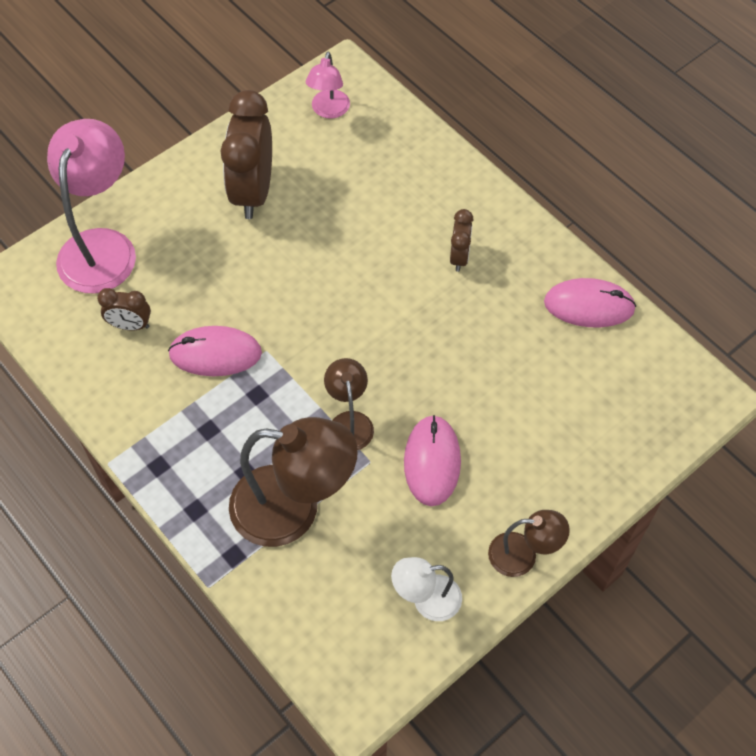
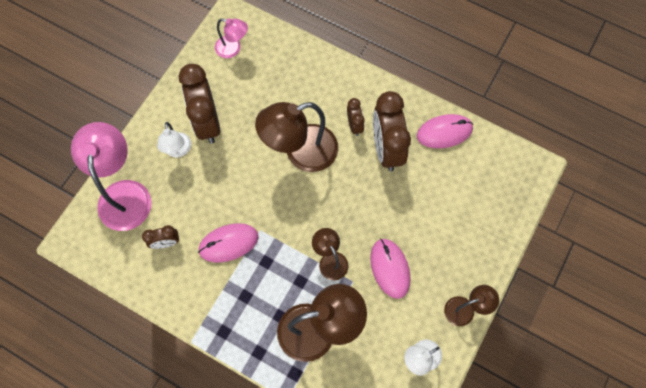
camera: 20 degrees left, 10 degrees up
pink lamp [306,51,350,119] -> pink lamp turned 60 degrees counterclockwise [215,18,248,58]
none -> white lamp [157,122,191,157]
none -> brown lamp [255,102,338,172]
none -> brown clock [373,91,411,171]

